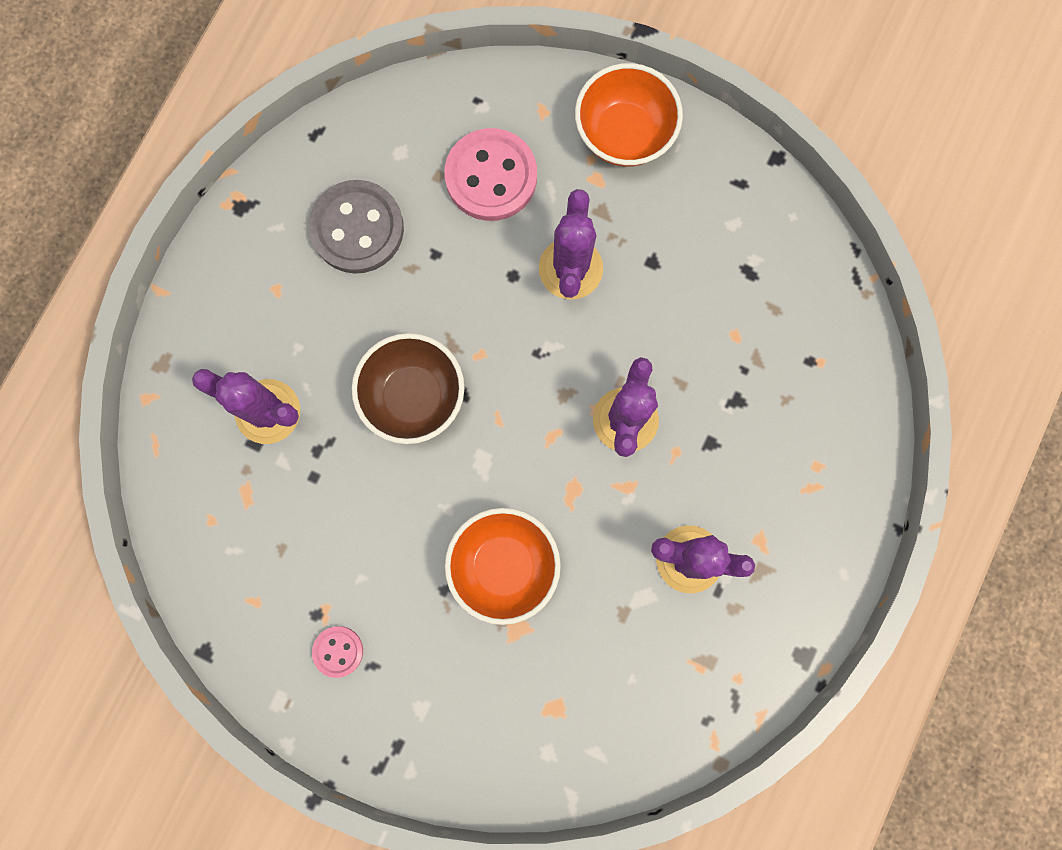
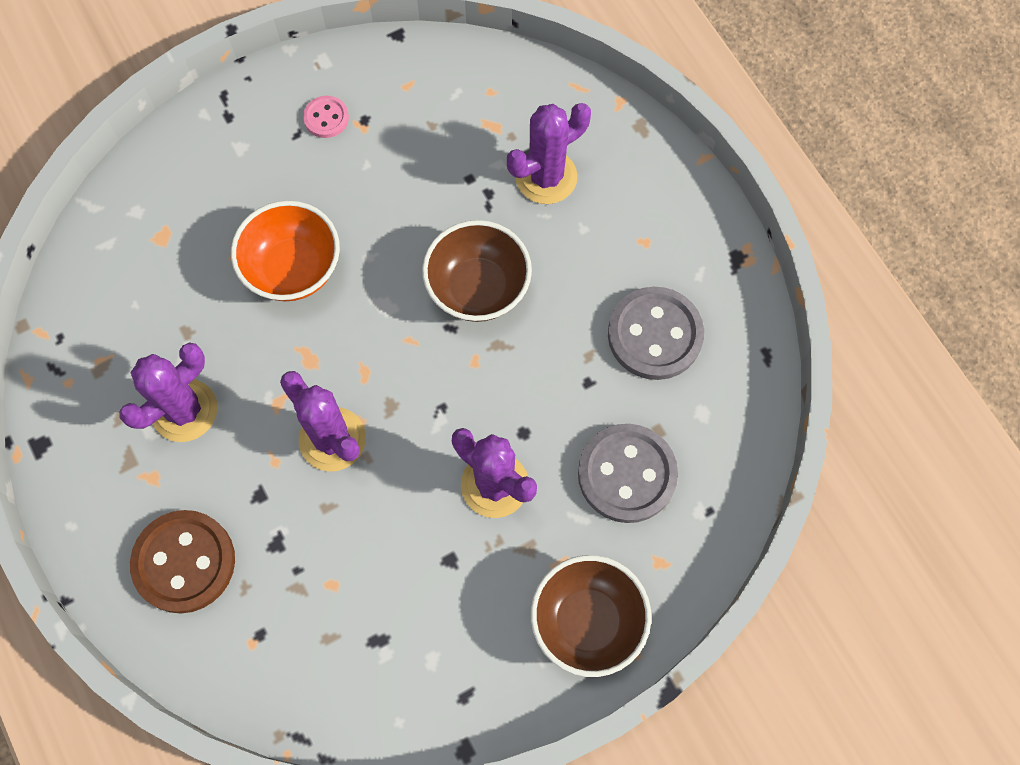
camera: 125 degrees right, 10 degrees down
pink button [445,128,537,221] -> grey button [578,424,678,523]
orange bowl [575,63,683,167] -> brown bowl [531,555,651,677]
none -> brown button [130,510,235,613]

